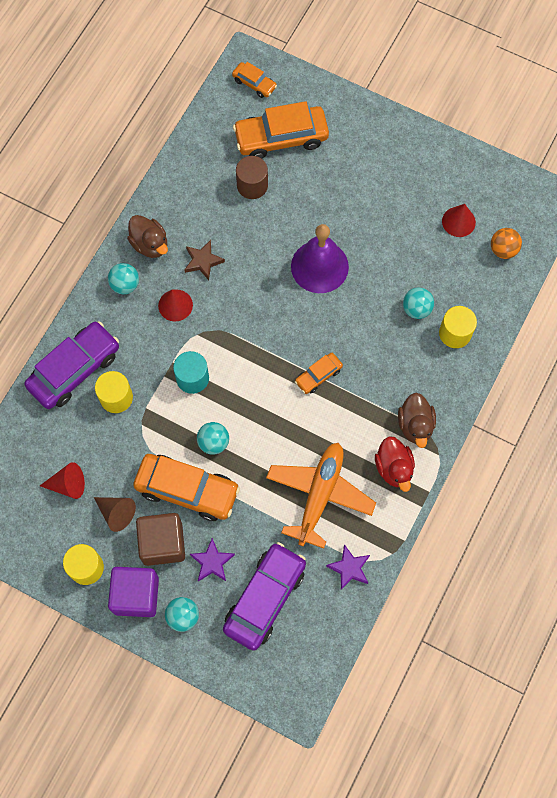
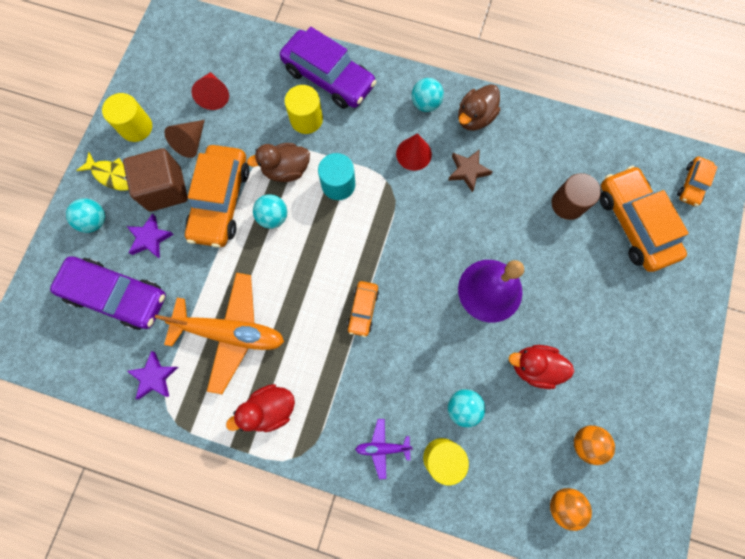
camera: 80 degrees right, 5 degrees up
purple cube [108,567,159,617] -> yellow fish [76,152,129,191]
orange car [295,353,343,394] -> orange car turned 120 degrees counterclockwise [347,281,379,337]
brown duck [398,393,436,448] -> brown duck moved to [247,143,310,182]
red cone [442,204,476,237] -> orange ball [574,425,615,465]
none -> purple plane [355,419,413,479]
none -> red duck [509,345,575,389]

